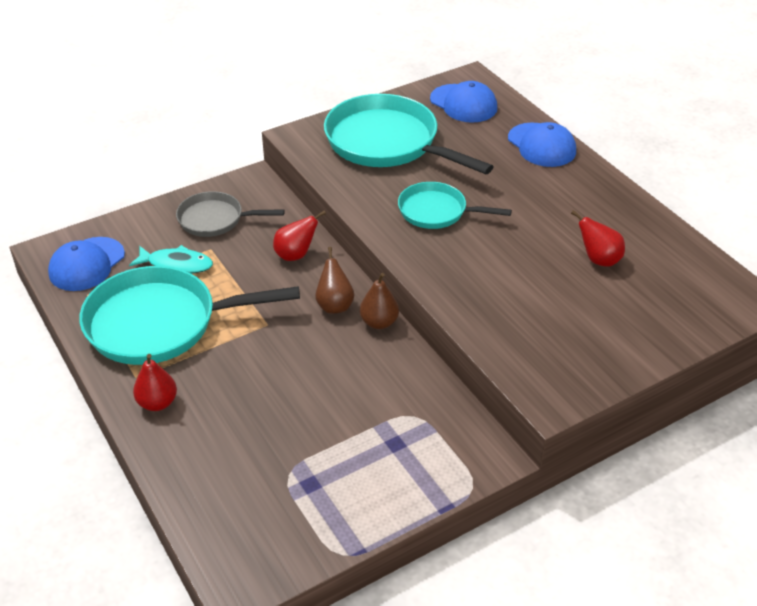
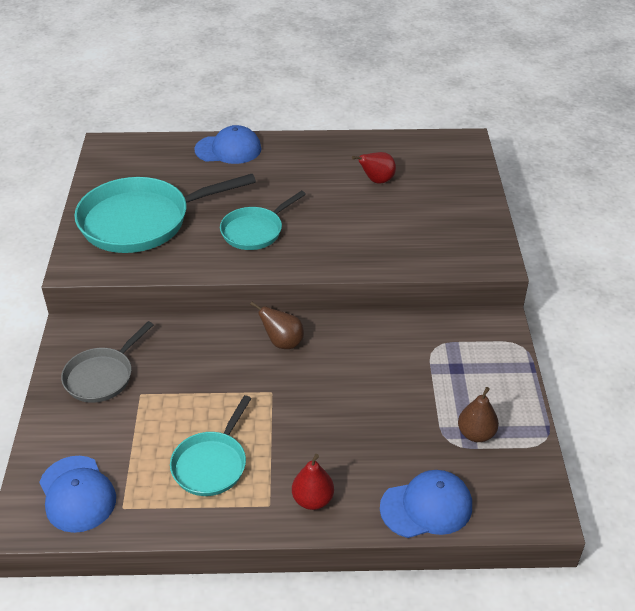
camera: 60 degrees left, 0 degrees up
turquoise pan [79,266,300,365] -> turquoise pan [170,395,252,496], size x0.56
turquoise fish [129,245,213,273] -> none
red pear [273,210,326,261] -> none
brown pear [360,273,399,329] -> brown pear moved to [458,387,499,442]
blue cap [430,81,497,123] -> blue cap moved to [380,470,472,538]

